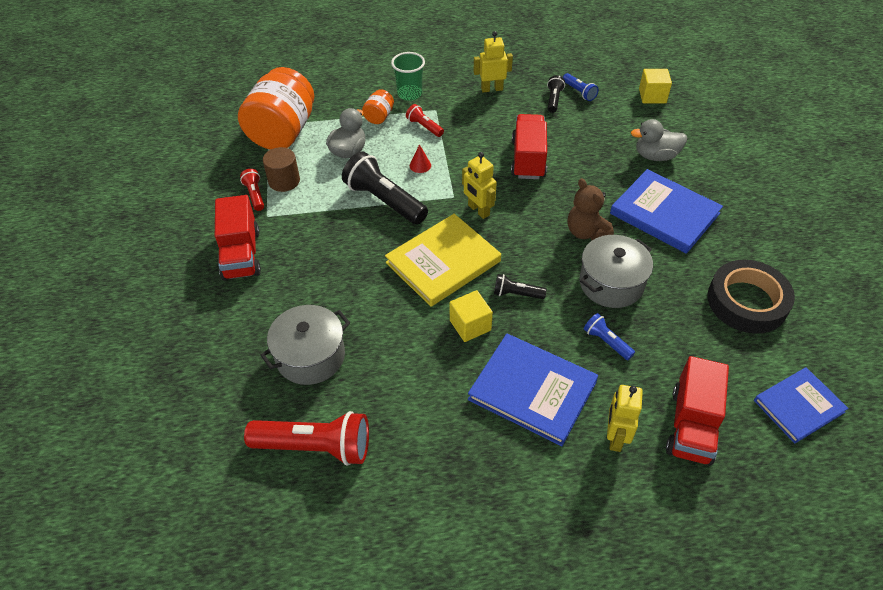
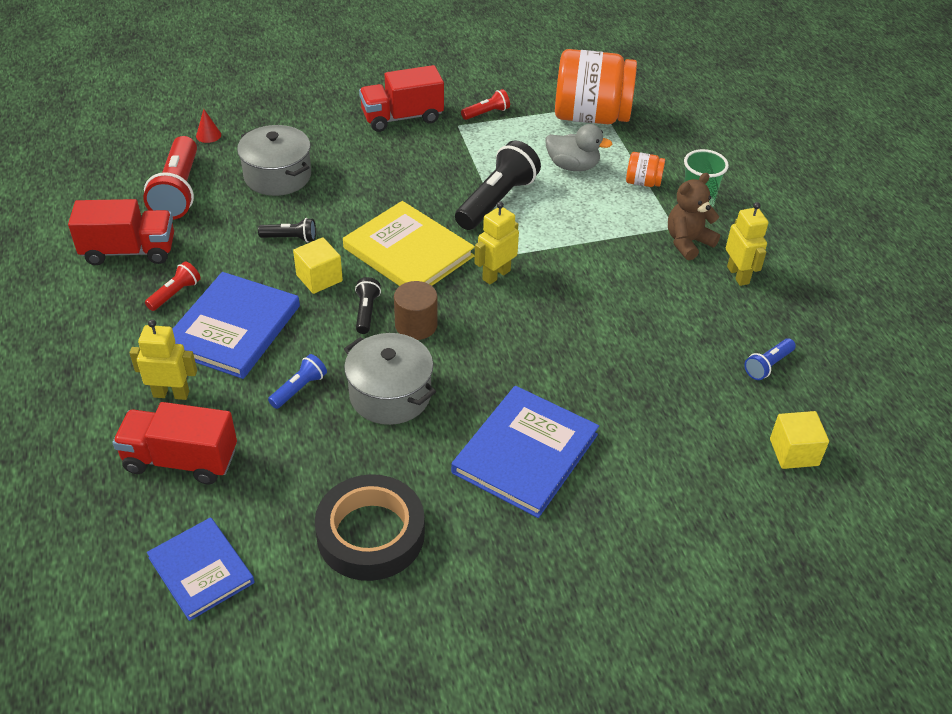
camera: 80 degrees right, 5 degrees down
brown cylinder [263,147,300,192] -> brown cylinder moved to [394,281,438,340]
red flashlight [406,104,444,137] -> red flashlight moved to [145,261,201,311]
red cone [410,144,431,173] -> red cone moved to [196,109,221,143]
red truck [511,114,547,179] -> red truck moved to [68,199,174,265]
black flashlight [547,75,565,113] -> black flashlight moved to [258,218,316,243]
brown teddy bear [568,178,614,240] -> brown teddy bear moved to [668,173,720,260]
grey duck [631,119,687,161] -> none

